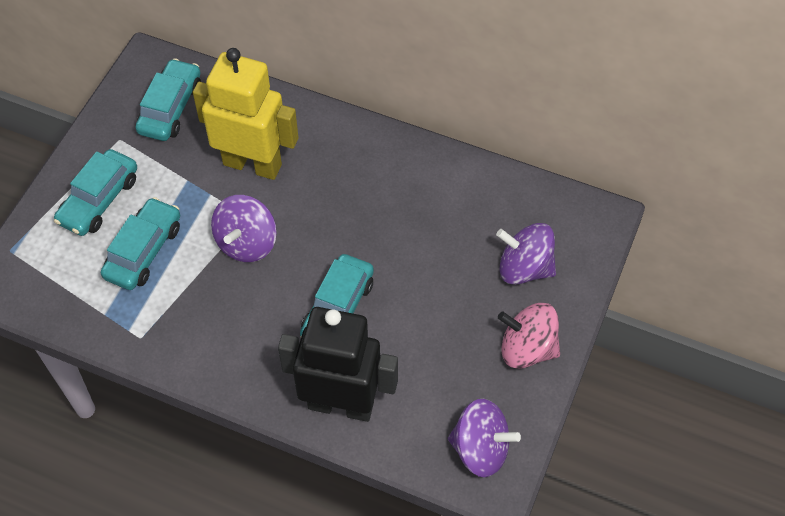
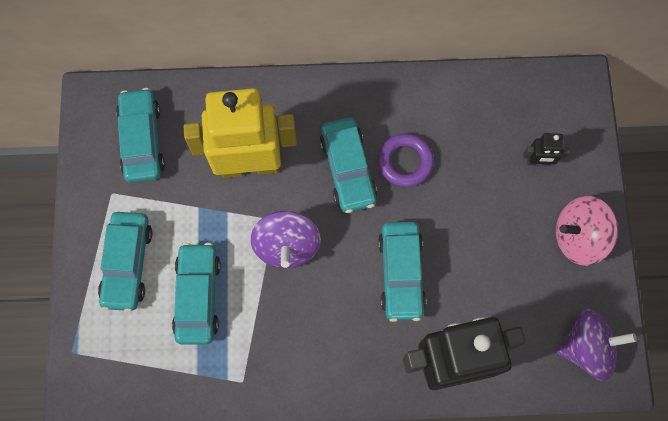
camera: 25 degrees left, 15 degrees up
purple spinning top [496,223,556,285] -> black robot [523,133,570,166]
none -> turquoise car [320,117,377,213]
none -> purple ring [378,133,434,187]

